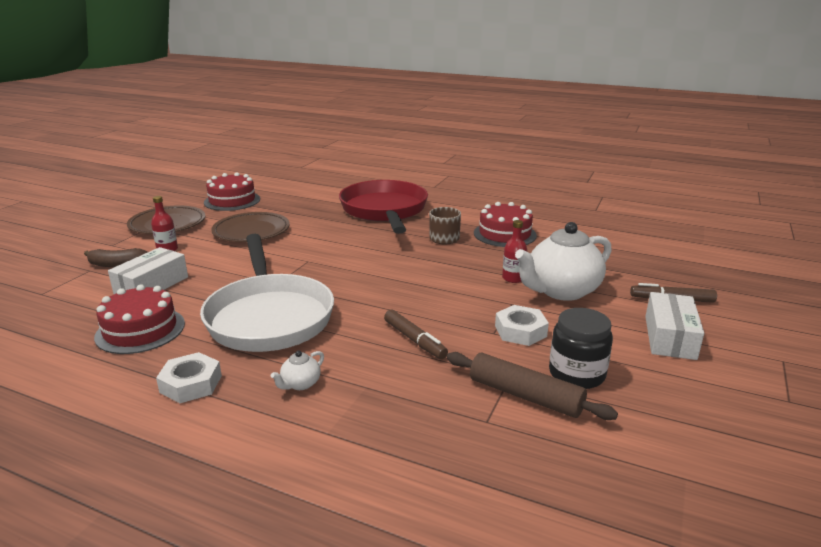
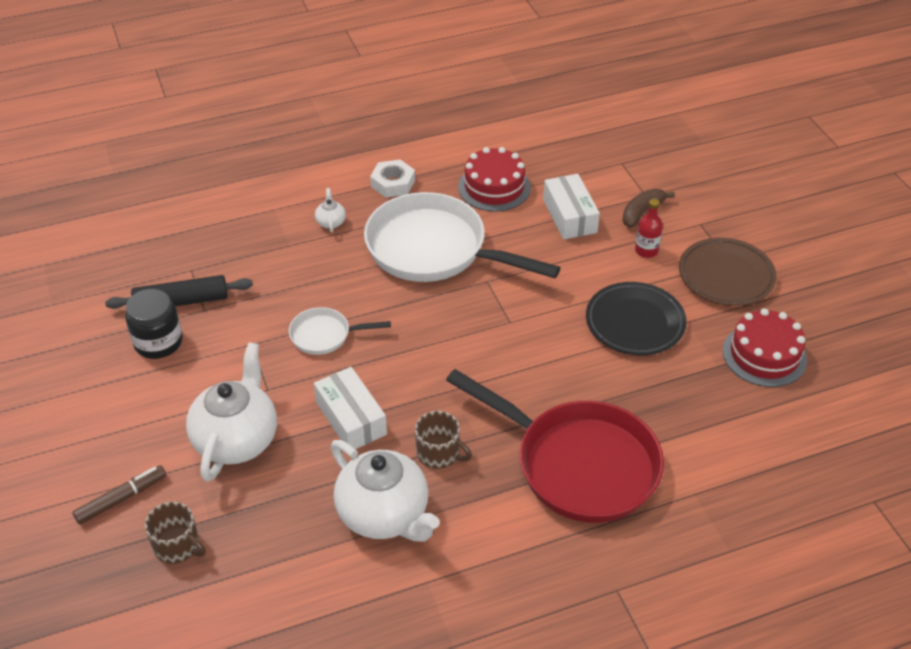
camera: 135 degrees right, 20 degrees up
brown plate [211,212,290,242] -> black plate [586,282,687,355]
brown marker [384,310,448,359] -> none
brown rolling pin [447,352,618,420] -> black rolling pin [105,275,253,309]
red cake [474,202,537,247] -> white teapot [331,440,440,542]
white nut [495,305,549,346] -> none
red bottle [502,220,527,283] -> none
white box [645,292,704,360] -> white box moved to [314,367,387,449]
none -> brown mug [145,502,206,564]
none -> white pan [289,307,391,355]

